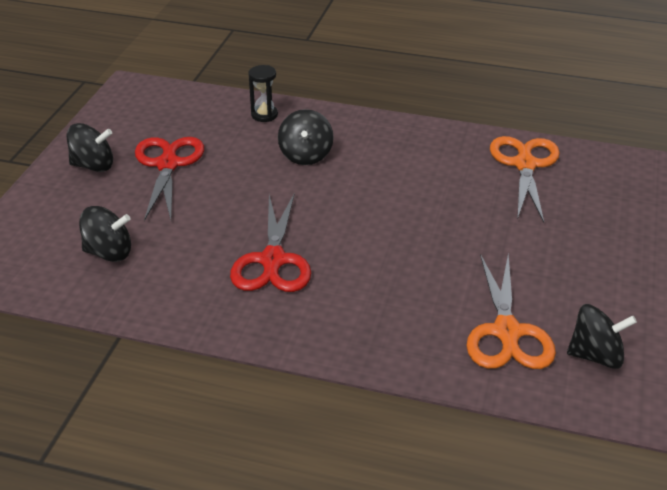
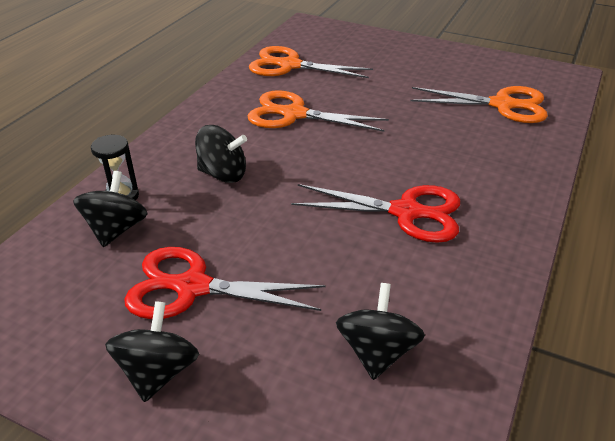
camera: 80 degrees left, 0 degrees up
black spinning top [567,304,637,369] -> black spinning top moved to [73,171,148,247]
none -> orange scissors [248,90,389,132]

